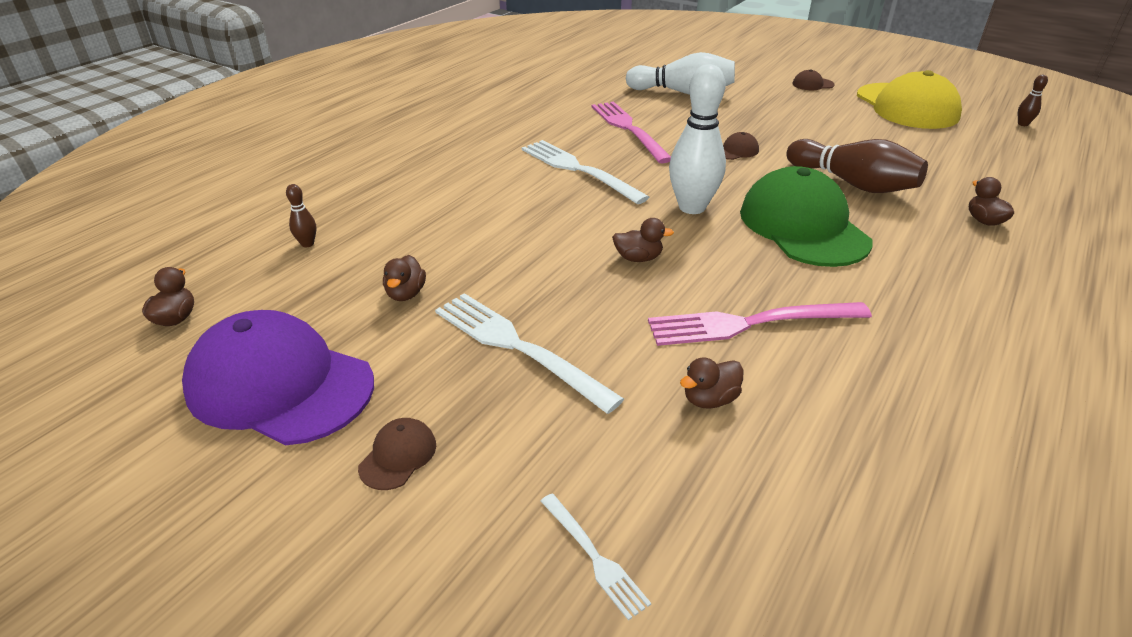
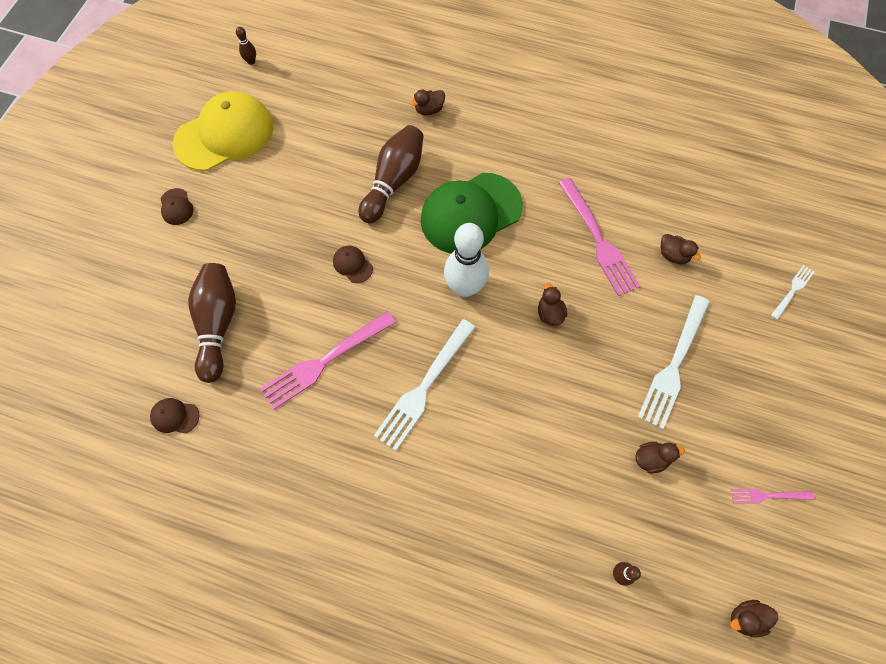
camera: 105 degrees left, 30 degrees up
purple cap [182,310,374,445] -> pink fork [731,489,814,504]
brown cap [358,418,436,490] -> brown cap moved to [150,398,199,434]
white bowling pin [626,52,735,95] -> brown bowling pin [188,263,236,383]

